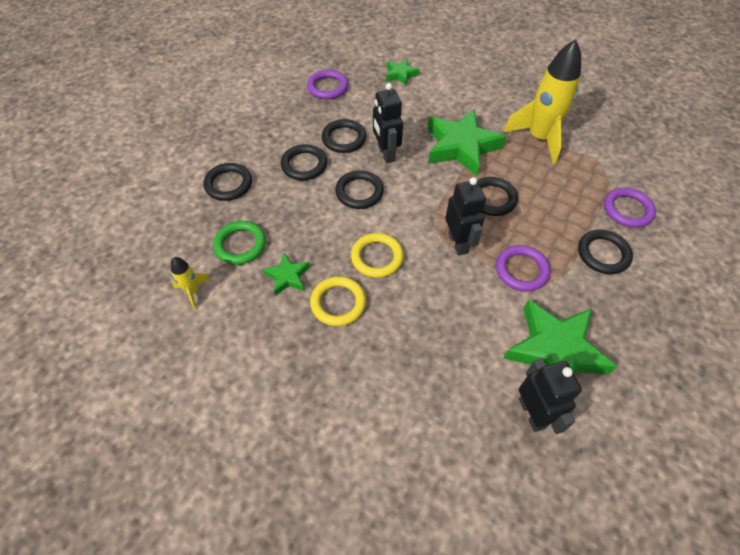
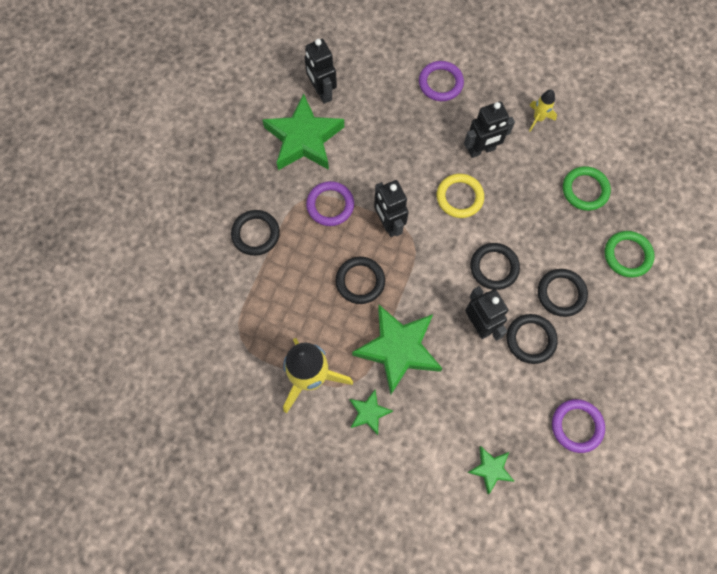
camera: 170 degrees right, 15 degrees up
yellow rocket [171,257,211,309] -> yellow rocket moved to [529,89,557,132]
black ring [203,163,252,201] -> green ring [605,231,654,277]
green star [262,253,310,296] -> green star moved to [349,390,393,435]
yellow ring [310,276,366,326] -> black robot [464,101,515,158]
purple ring [604,187,656,228] -> purple ring moved to [419,61,464,101]

